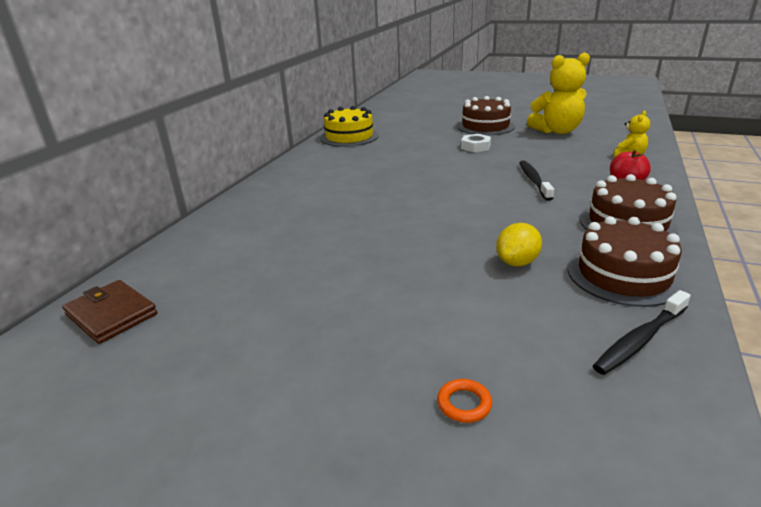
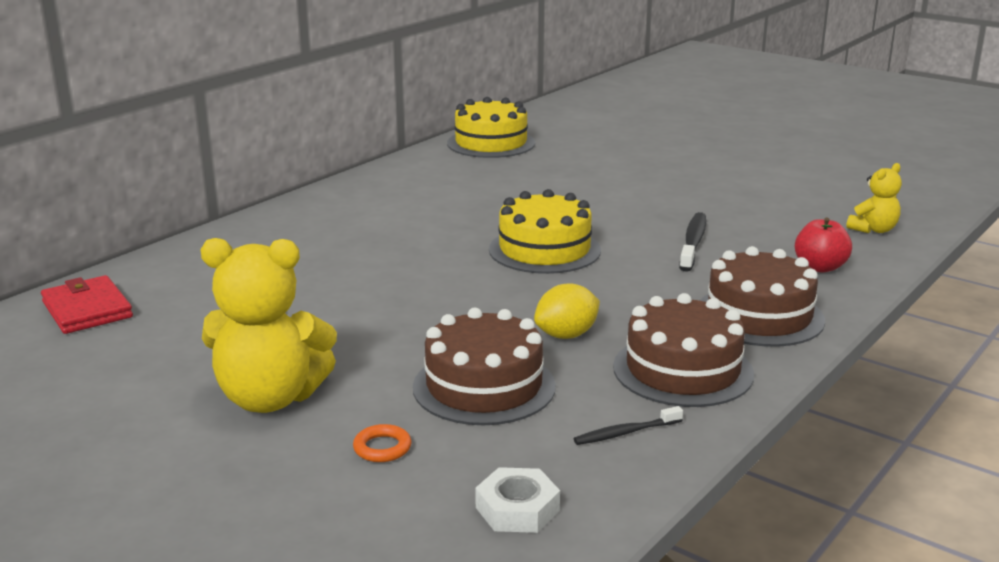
camera: 15 degrees right, 5 degrees down
brown wallet [62,280,158,344] -> red wallet [41,275,133,334]
brown cake [457,96,515,135] -> brown cake moved to [413,308,556,425]
white nut [461,134,491,152] -> white nut moved to [475,467,560,533]
yellow teddy bear [527,52,590,134] -> yellow teddy bear moved to [200,238,337,413]
black toothbrush [593,290,691,375] -> black toothbrush [574,406,683,445], size x0.62
none -> yellow cake [489,189,601,274]

